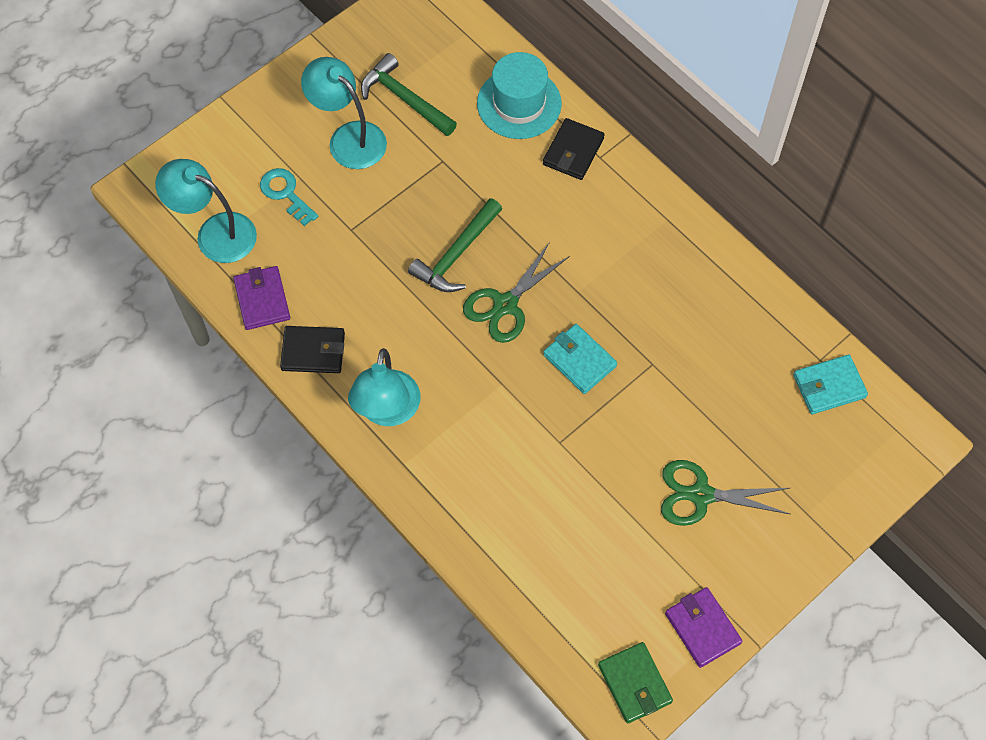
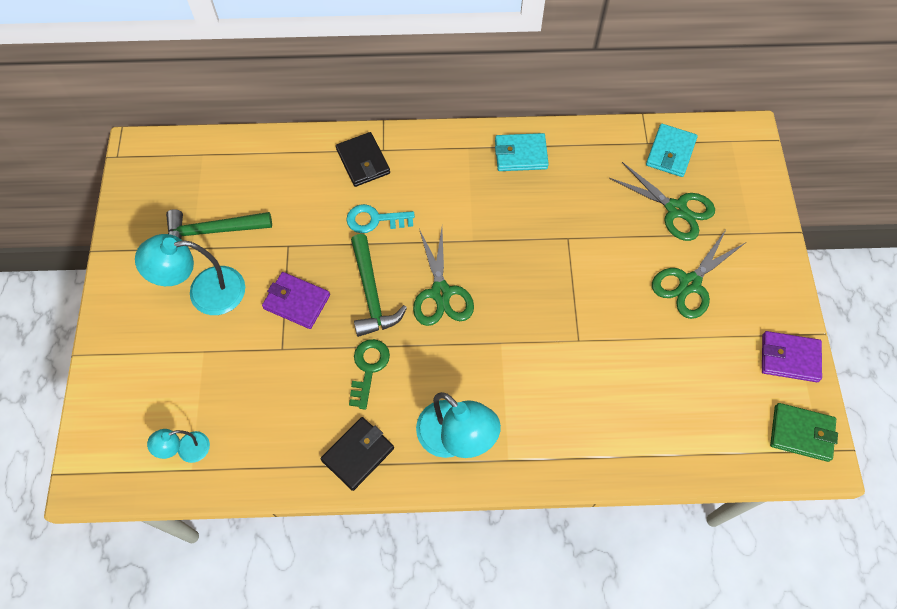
camera: 50 degrees left, 0 degrees up
turquoise lamp [155,159,257,263] -> turquoise lamp [147,429,210,463], size x0.53
purple wallet [233,266,290,330] -> purple wallet moved to [262,272,330,329]
turquoise key [260,168,318,226] -> turquoise key moved to [346,204,415,233]
turquoise hat [477,52,562,139] -> none
turquoise wallet [543,324,617,394] -> turquoise wallet moved to [495,133,549,171]
none -> green key [349,339,390,410]
none -> green scissors [609,162,715,241]

